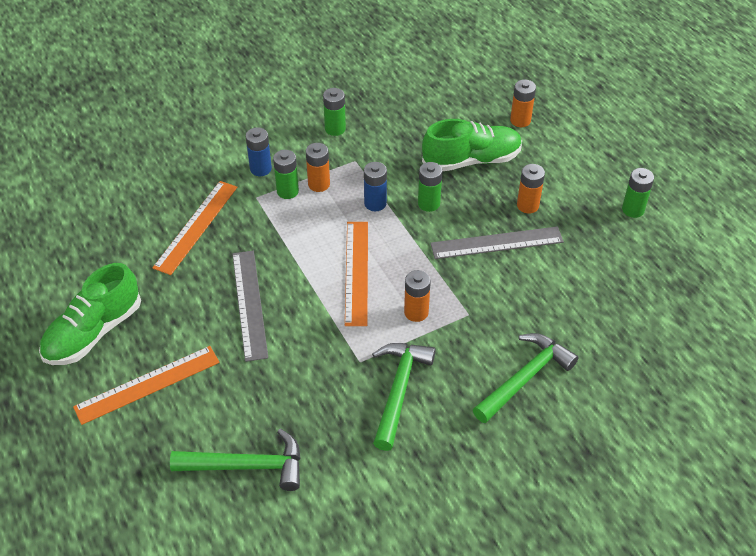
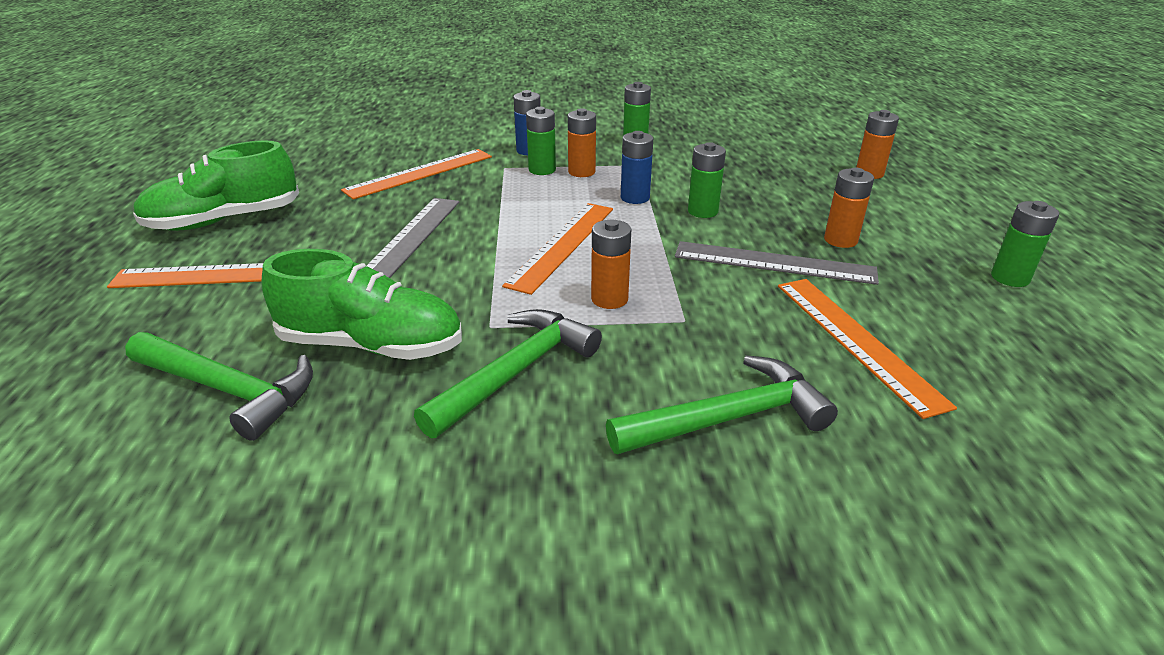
camera: 25 degrees right, 15 degrees down
green shoe [422,119,522,171] -> green shoe moved to [261,249,462,360]
none -> orange ruler [778,279,957,419]

